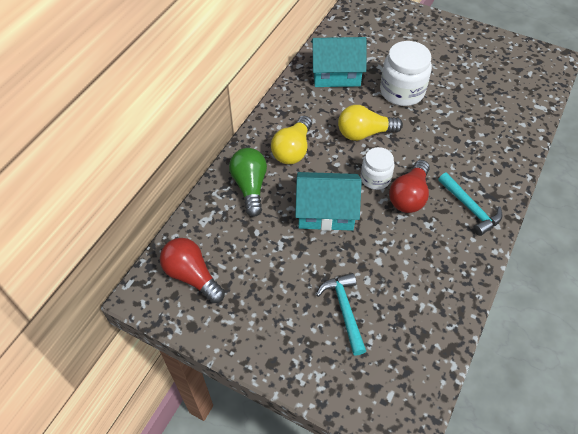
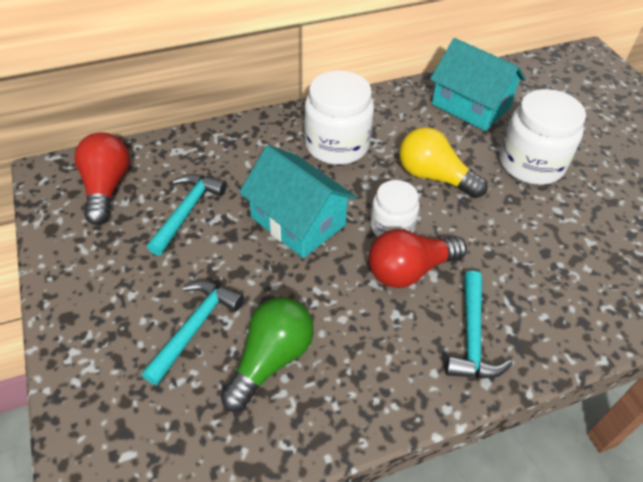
camera: 40 degrees right, 5 degrees down
green light bulb [229,148,267,217] -> green light bulb moved to [220,297,314,412]
yellow light bulb [271,116,312,164] -> white jar [304,70,374,165]
none -> turquoise hammer [147,174,227,256]

